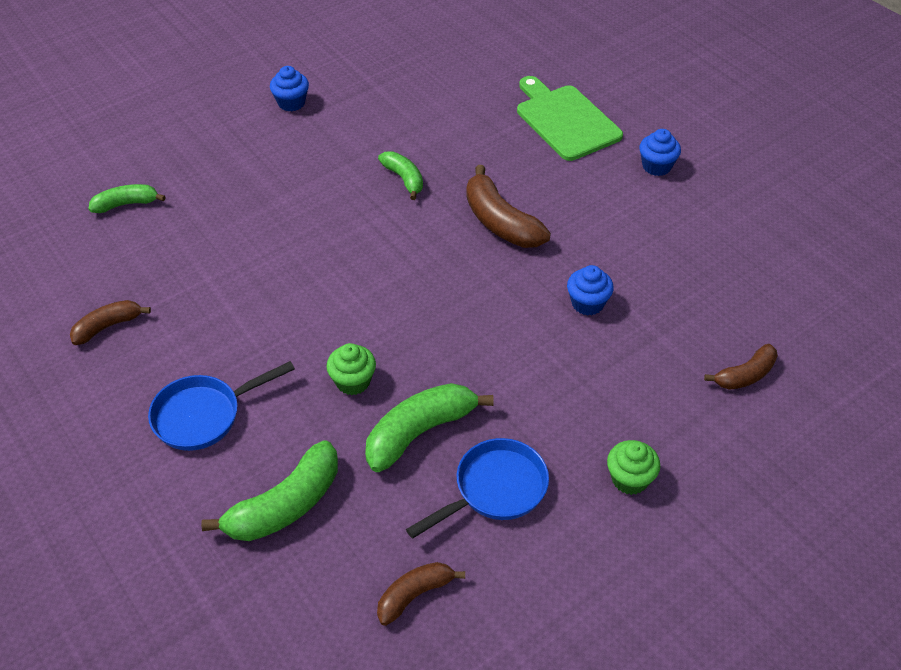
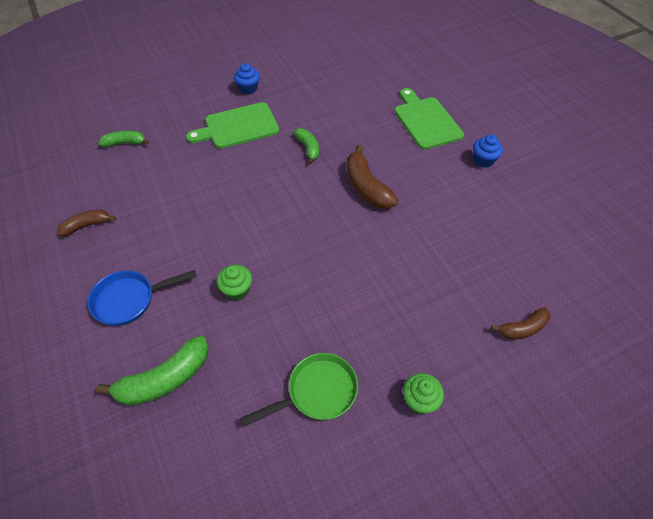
camera: 10 degrees right, 5 degrees up
green banana [365,383,494,472] -> none
brown banana [377,562,465,626] -> none
blue pan [406,438,549,539] -> green pan [241,353,358,427]
blue cupcake [567,265,614,316] -> none
none -> green cutting board [186,102,279,149]

